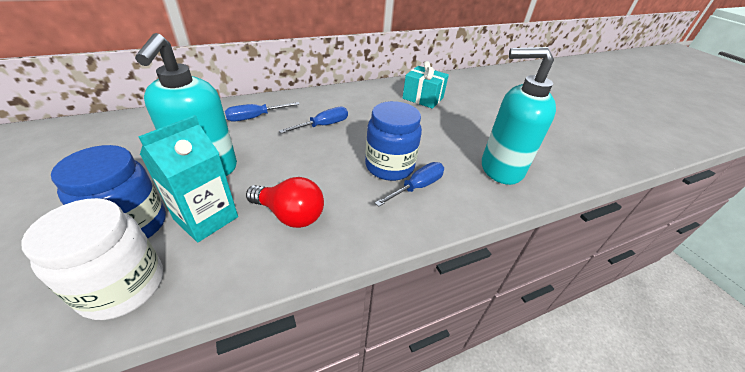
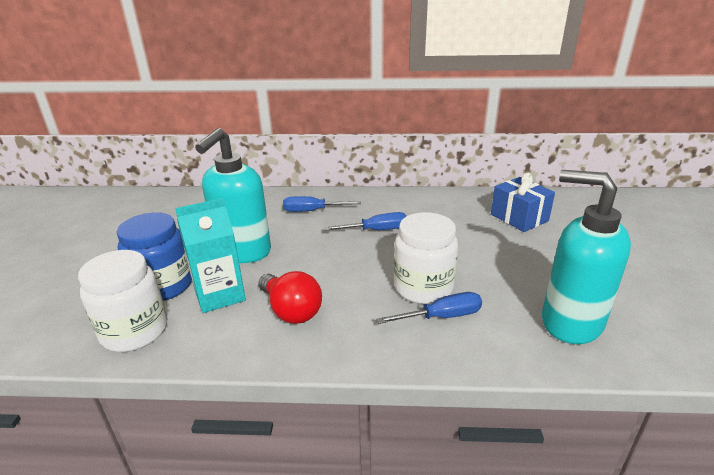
camera: 30 degrees right, 10 degrees down
blue jar [365,101,422,181] -> white jar [394,212,458,304]
turquoise gift [403,61,449,109] -> blue gift [491,173,555,232]

